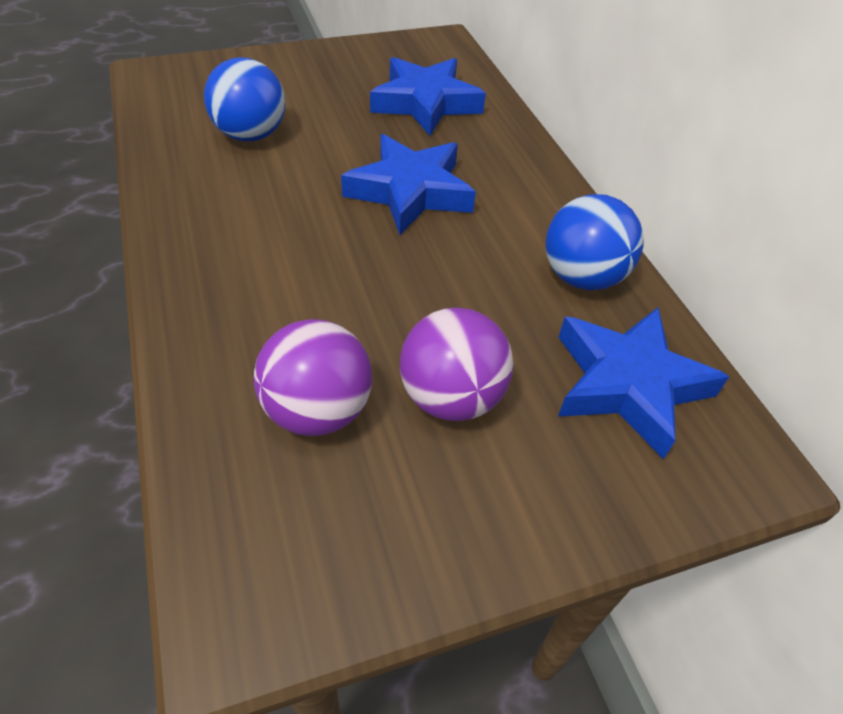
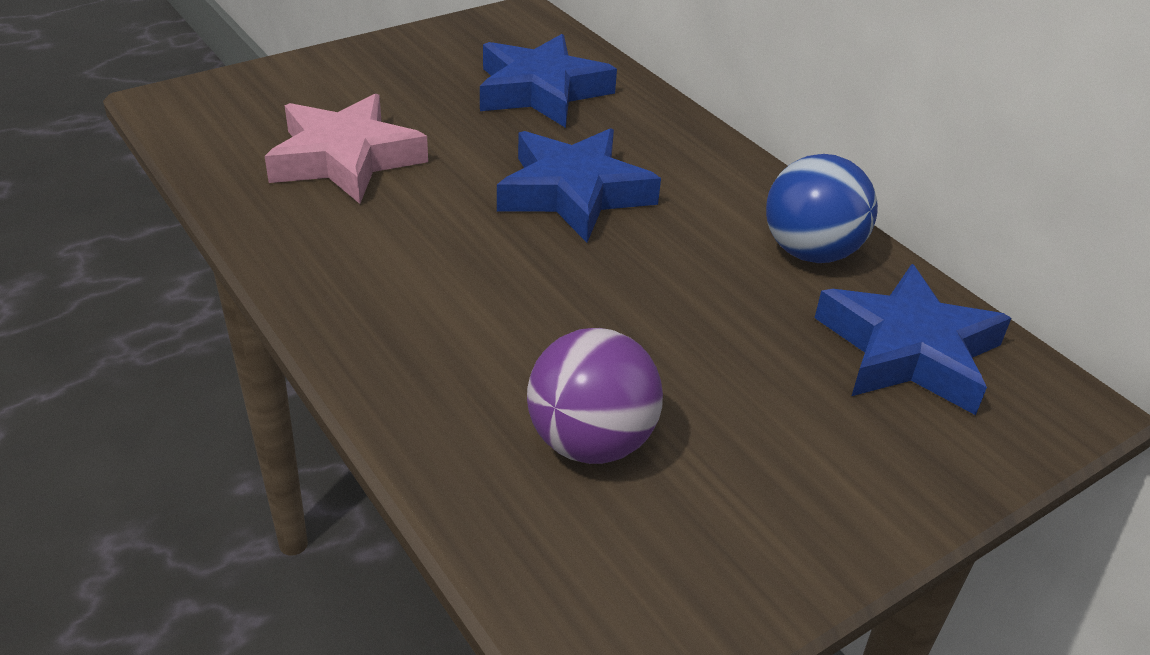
camera: 15 degrees left, 10 degrees down
blue ball [204,57,285,142] -> pink star [265,94,428,204]
purple ball [400,308,514,421] -> none

